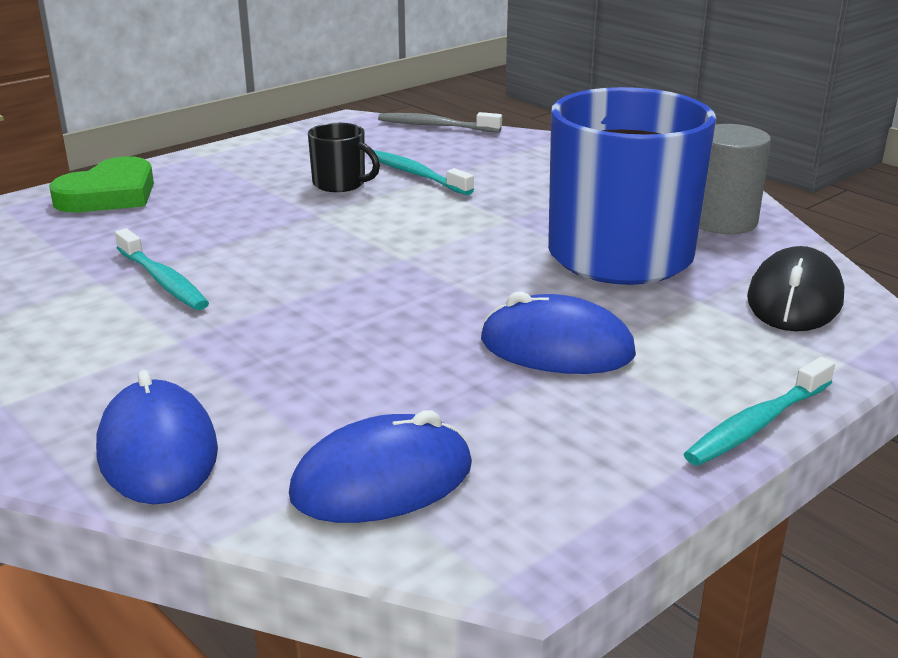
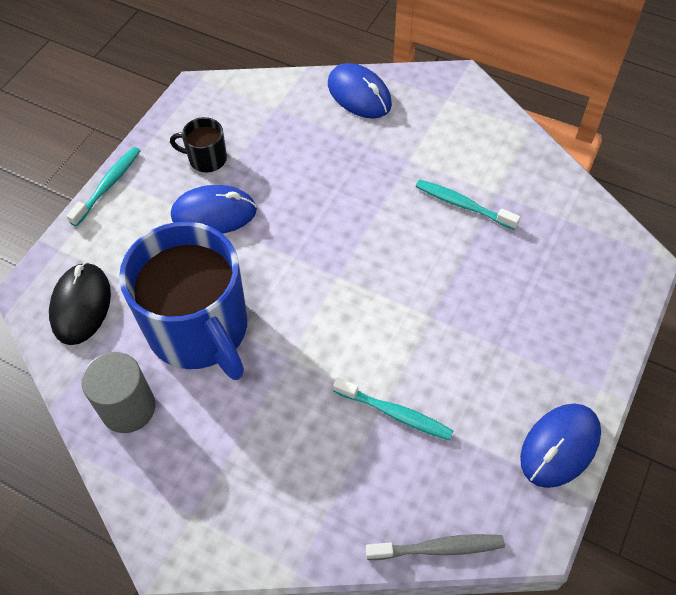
camera: 160 degrees right, 30 degrees up
green heart [49,156,154,212] -> none
blue mouse [289,410,472,523] -> blue mouse moved to [520,404,601,488]
black mug [308,123,380,192] -> black mug moved to [170,117,227,172]

